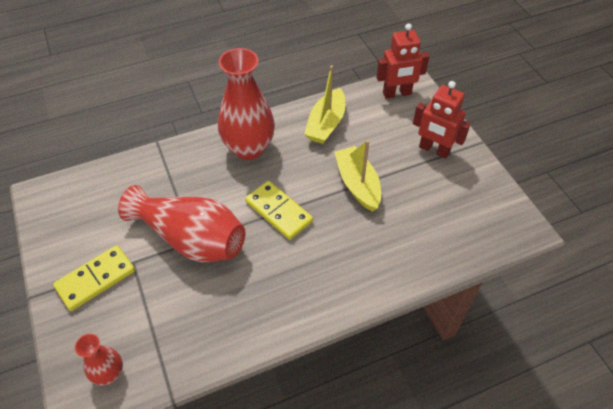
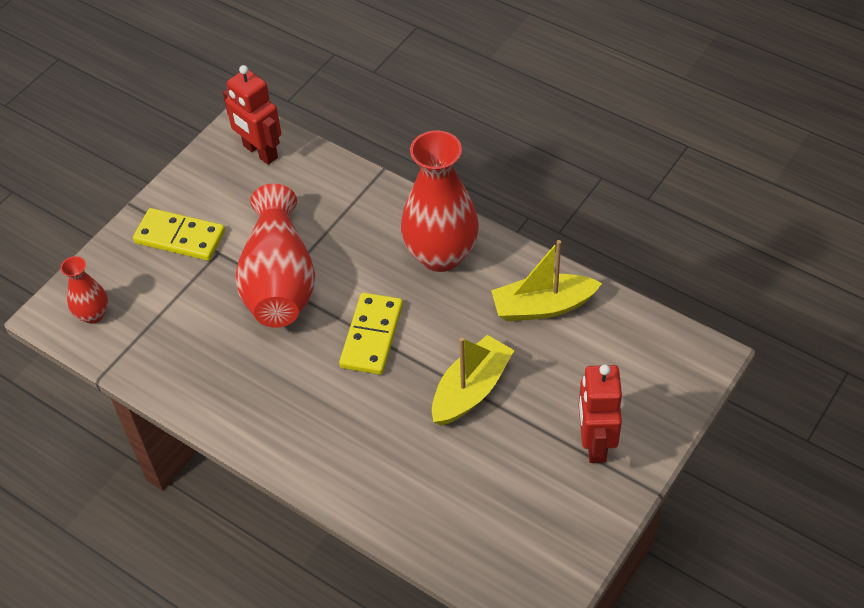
camera: 60 degrees right, 0 degrees up
red robot [376,23,429,99] -> red robot moved to [223,65,281,165]

